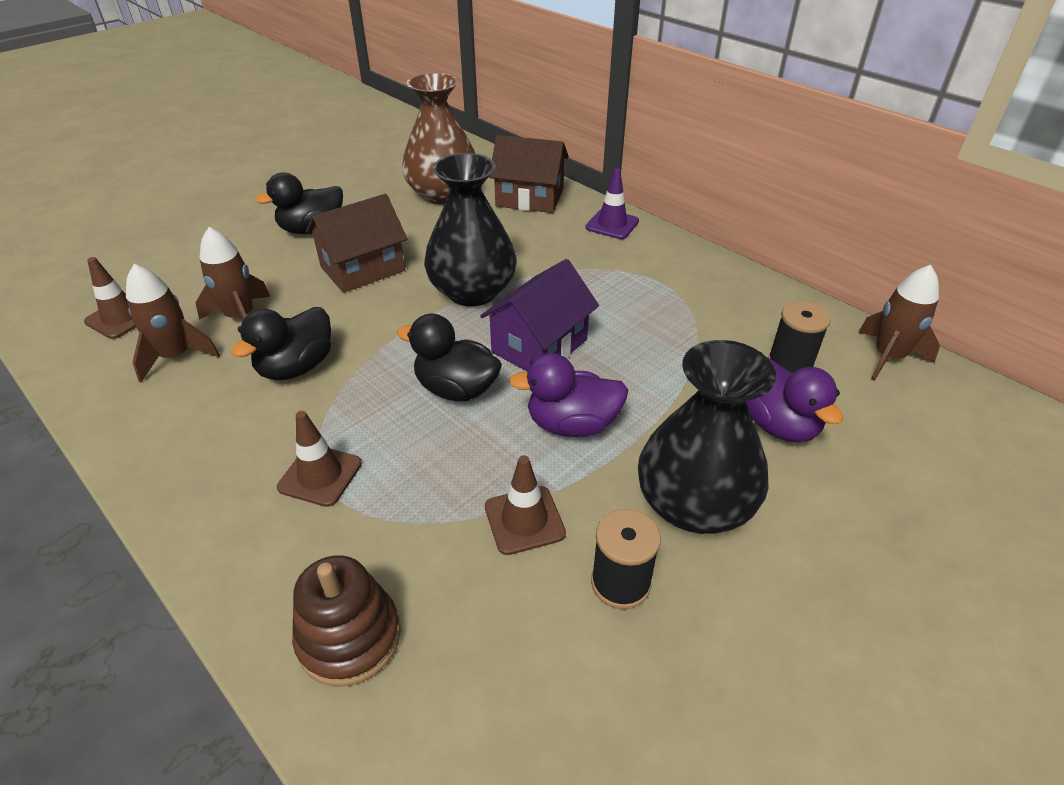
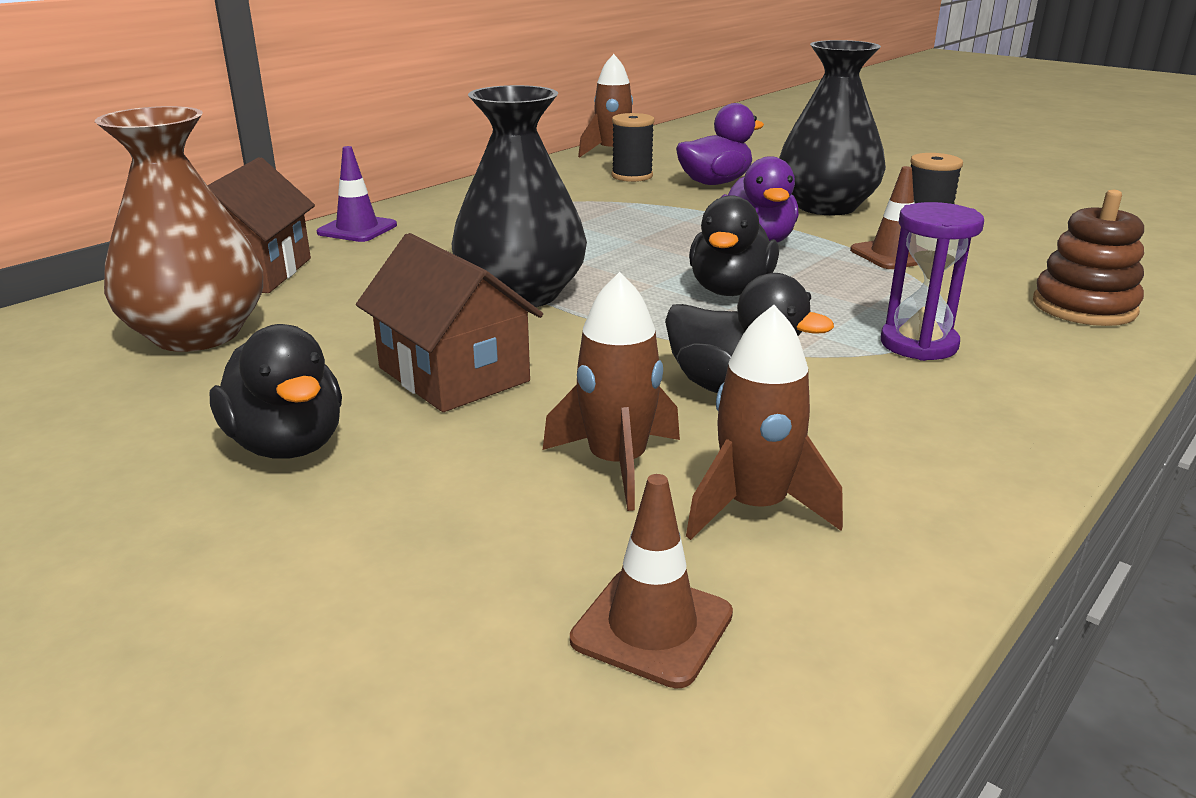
camera: 95 degrees left, 15 degrees down
brown traffic cone [277,411,362,507] -> purple hourglass [880,202,984,361]
purple house [480,259,599,372] -> none

